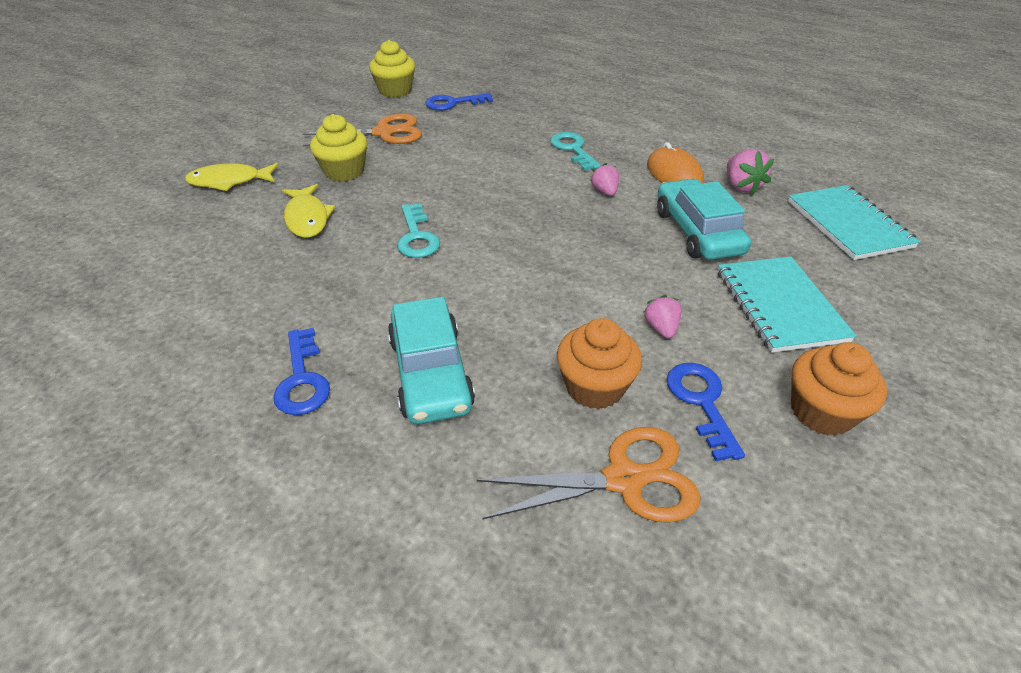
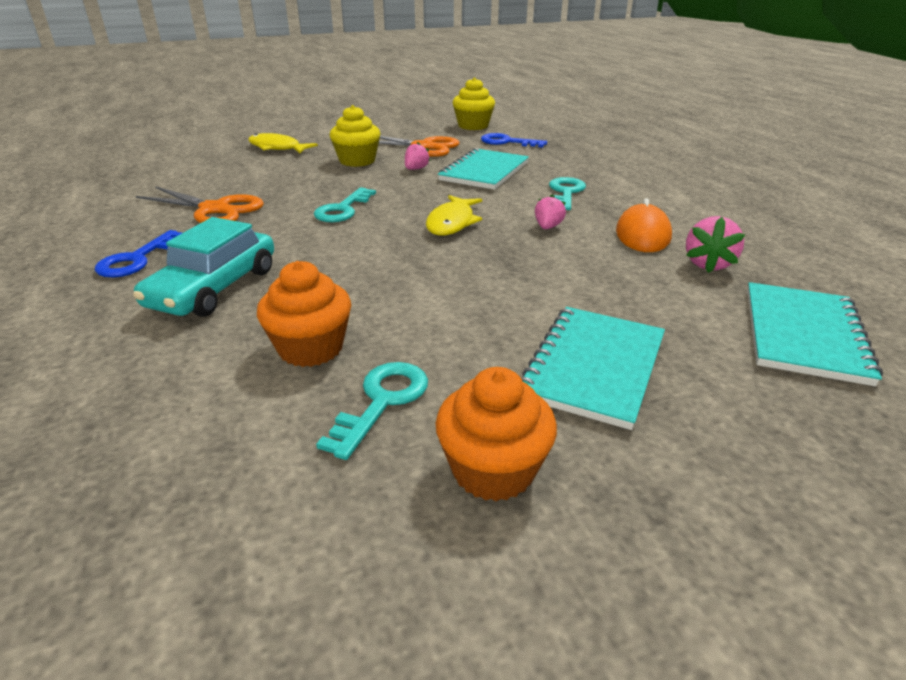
camera: 35 degrees right, 10 degrees down
yellow fish [282,184,335,238] -> yellow fish moved to [426,195,482,235]
orange scissors [477,427,701,522] -> orange scissors moved to [136,186,264,223]
pink strawberry [643,295,682,339] -> pink strawberry moved to [405,142,430,170]
turquoise car [657,179,751,260] -> none
blue key [667,363,745,461] -> turquoise key [316,362,428,460]
none -> turquoise notebook [438,148,529,190]

